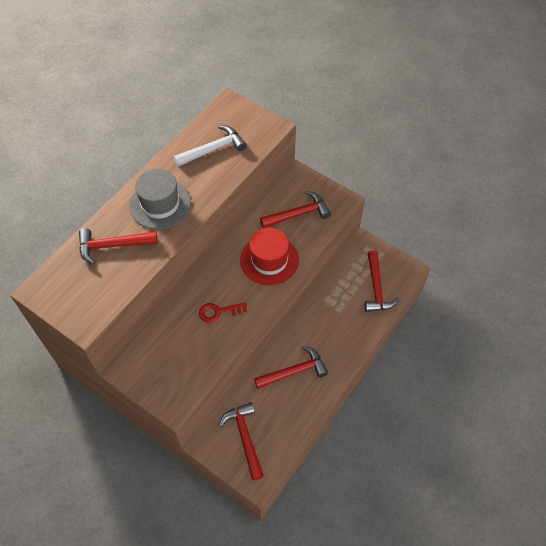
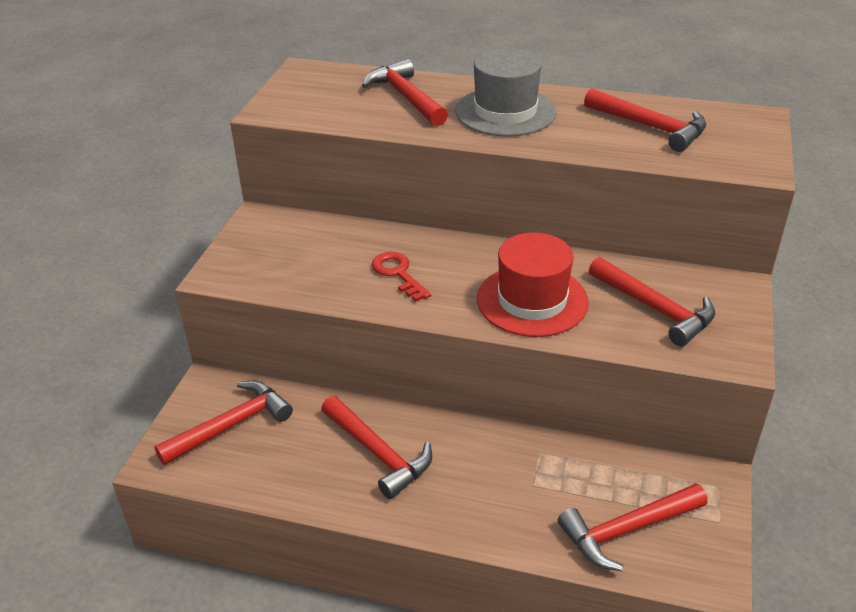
camera: 70 degrees right, 20 degrees down
white hammer [174,125,247,167] -> red hammer [584,88,706,152]

